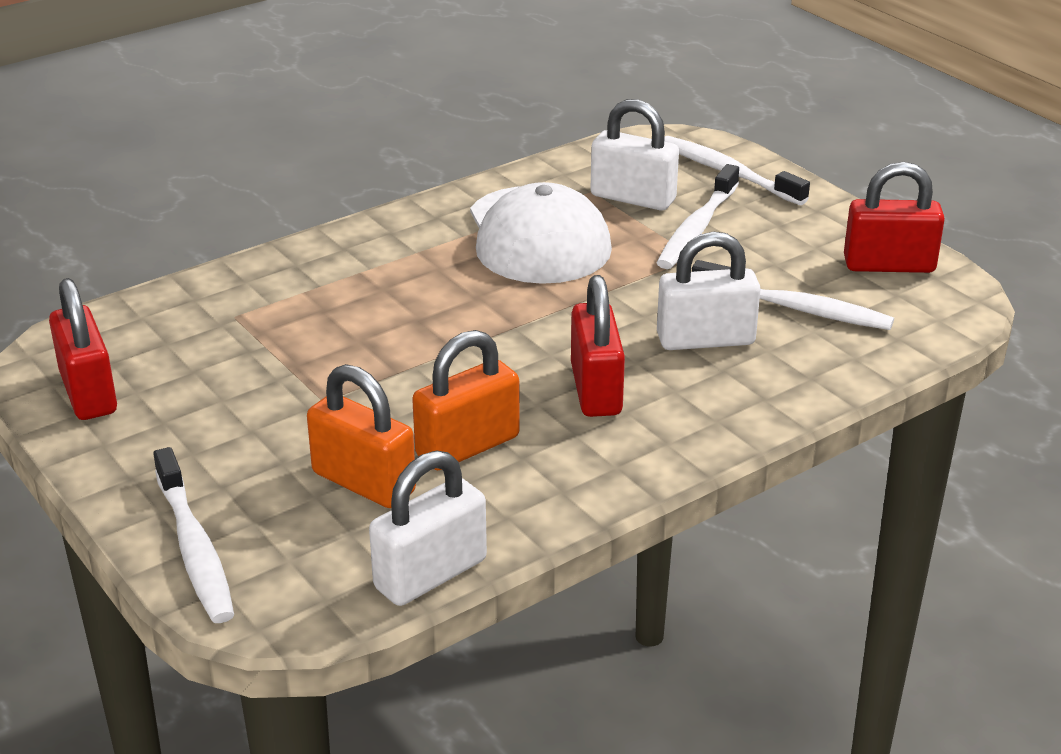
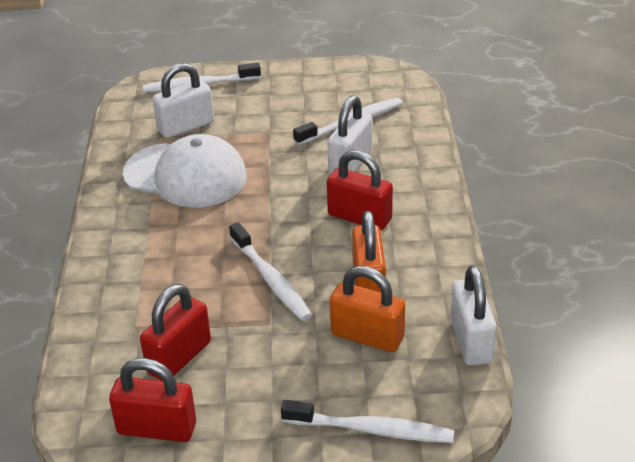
camera: 55 degrees left, 5 degrees up
orange padlock [307,364,416,508] -> orange padlock turned 45 degrees clockwise [330,266,405,352]
white toothbrush [657,164,739,269] -> white toothbrush moved to [229,222,312,321]
red padlock [844,162,945,273] -> red padlock moved to [140,284,211,381]

